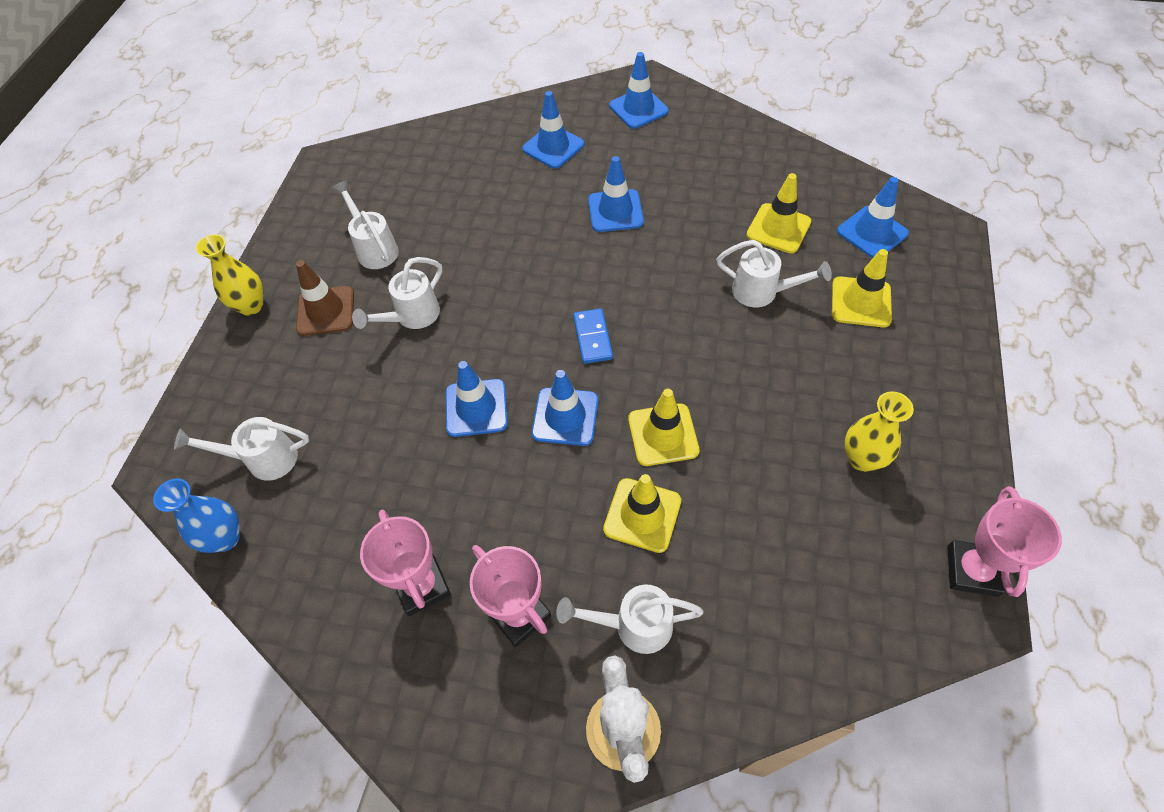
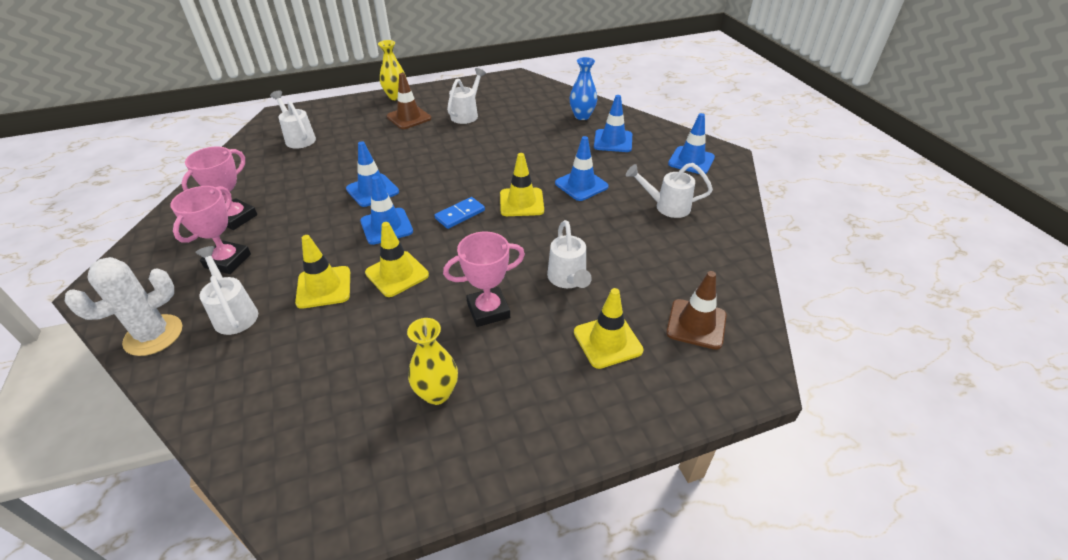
camera: 55 degrees right, 15 degrees down
blue vase [153,478,240,553] -> blue vase moved to [570,57,597,120]
white watering can [352,257,442,329] -> white watering can moved to [626,163,713,218]
yellow traffic cone [746,173,811,253] -> yellow traffic cone moved to [500,153,544,216]
blue traffic cone [837,177,909,258] -> brown traffic cone [666,271,727,350]
pink trophy [947,486,1062,597] -> pink trophy moved to [443,232,525,327]

